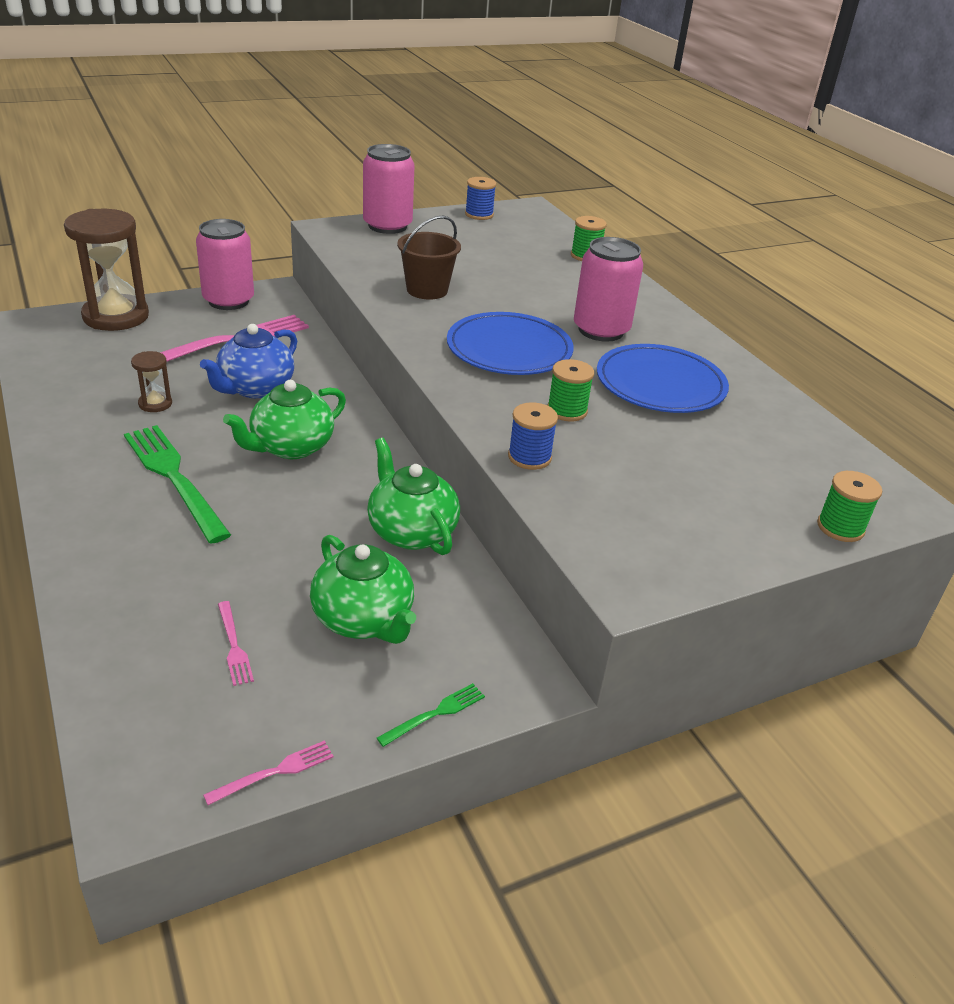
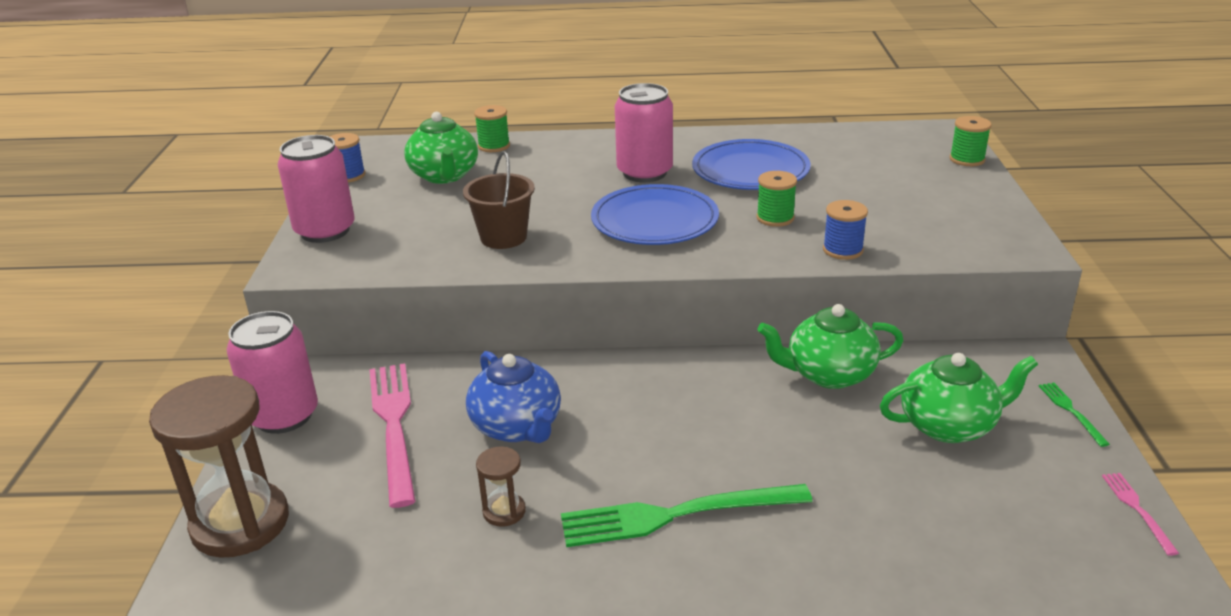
camera: 60 degrees left, 5 degrees down
pink fork [218,601,254,686] -> none
green teapot [223,380,346,459] -> green teapot moved to [404,112,478,184]

